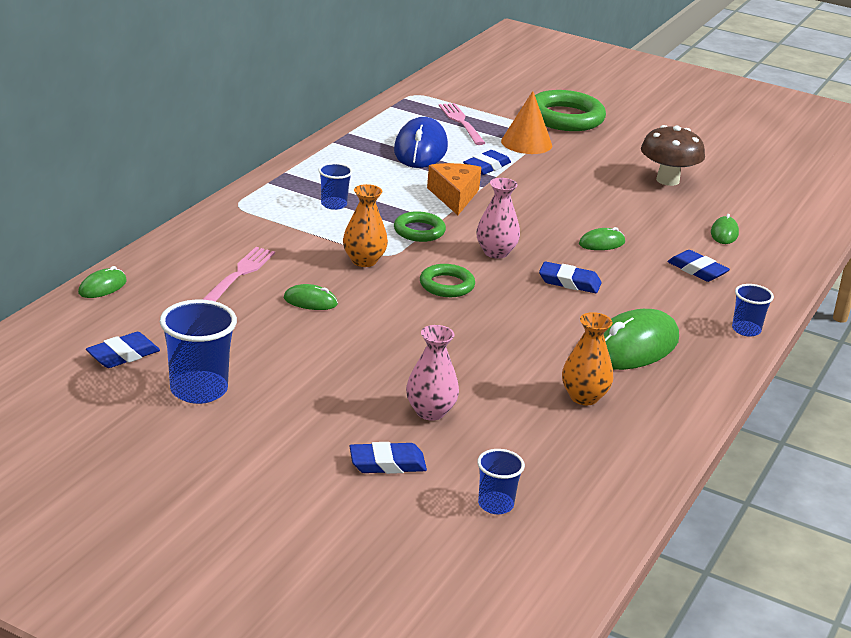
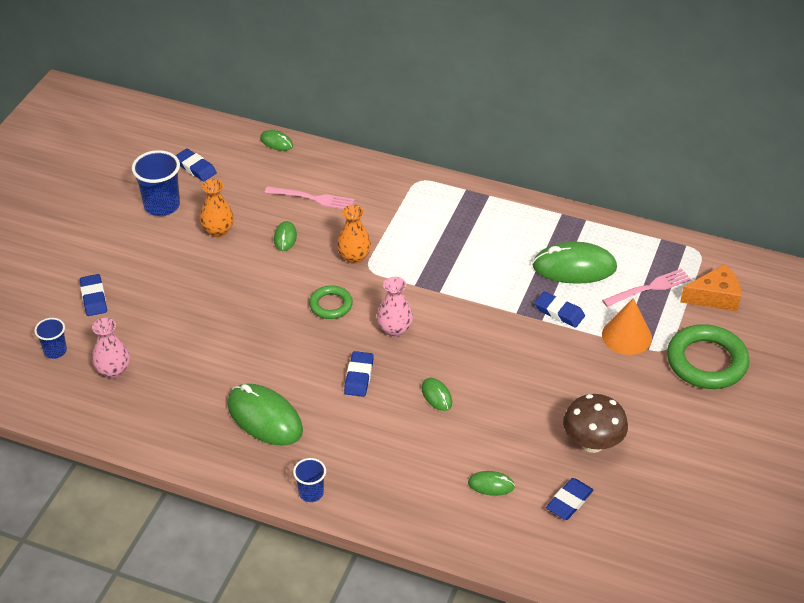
camera: 85 degrees right, 15 degrees up
blue cup [318,163,353,210] -> none
blue mouse [394,117,448,168] -> green mouse [532,242,617,284]
green ring [394,211,446,242] -> none
pink vase [406,325,459,420] -> pink vase moved to [92,318,130,379]
orange cheese [427,163,481,215] -> orange cheese moved to [680,264,741,311]
orange vase [562,312,613,405] -> orange vase moved to [200,179,234,237]
blue eraser [667,250,730,282] -> blue eraser moved to [546,478,593,520]

